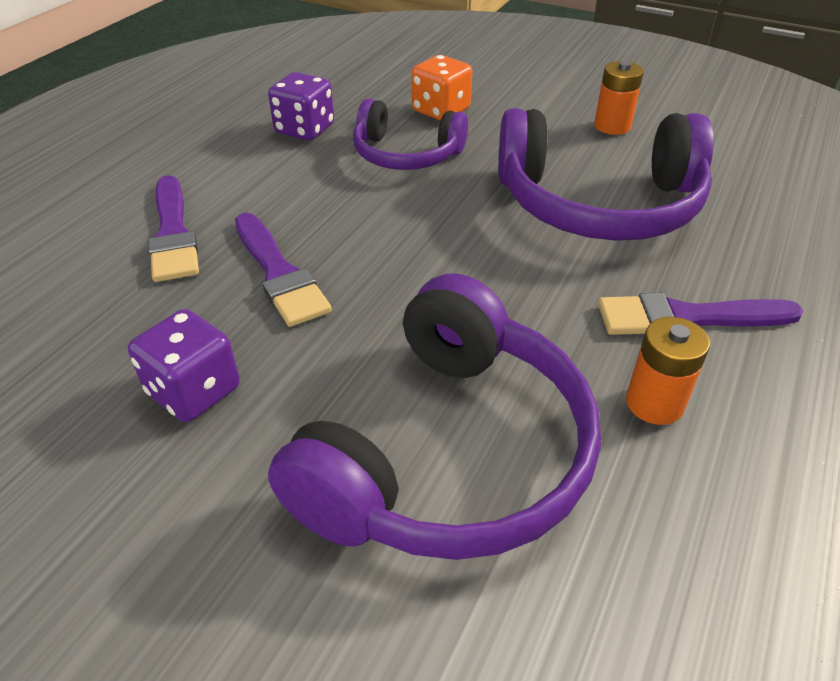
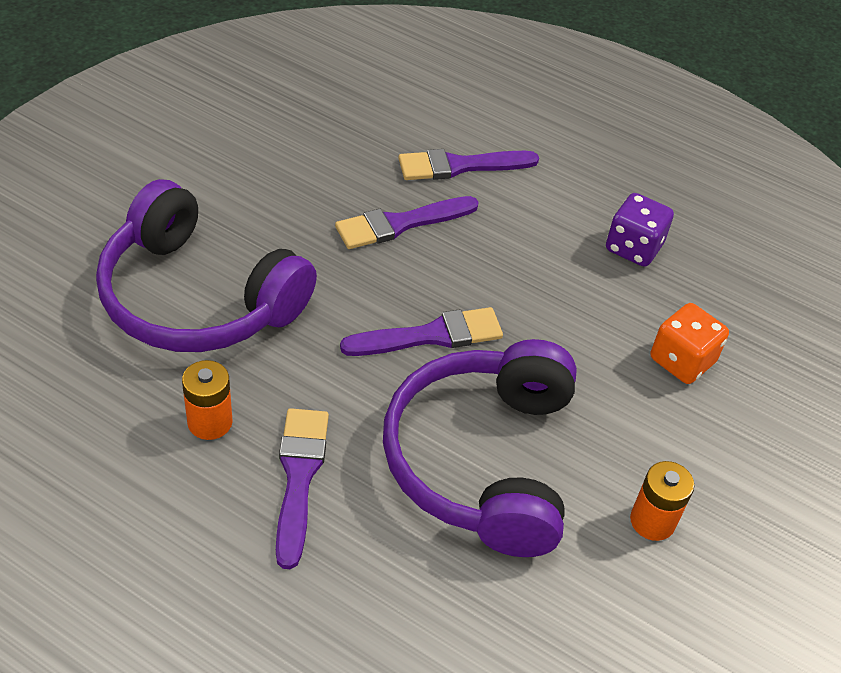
camera: 90 degrees right, 5 degrees up
purple dice [128,309,240,422] -> none
purple headphones [353,99,468,170] -> none
none -> purple brush [340,307,503,356]

